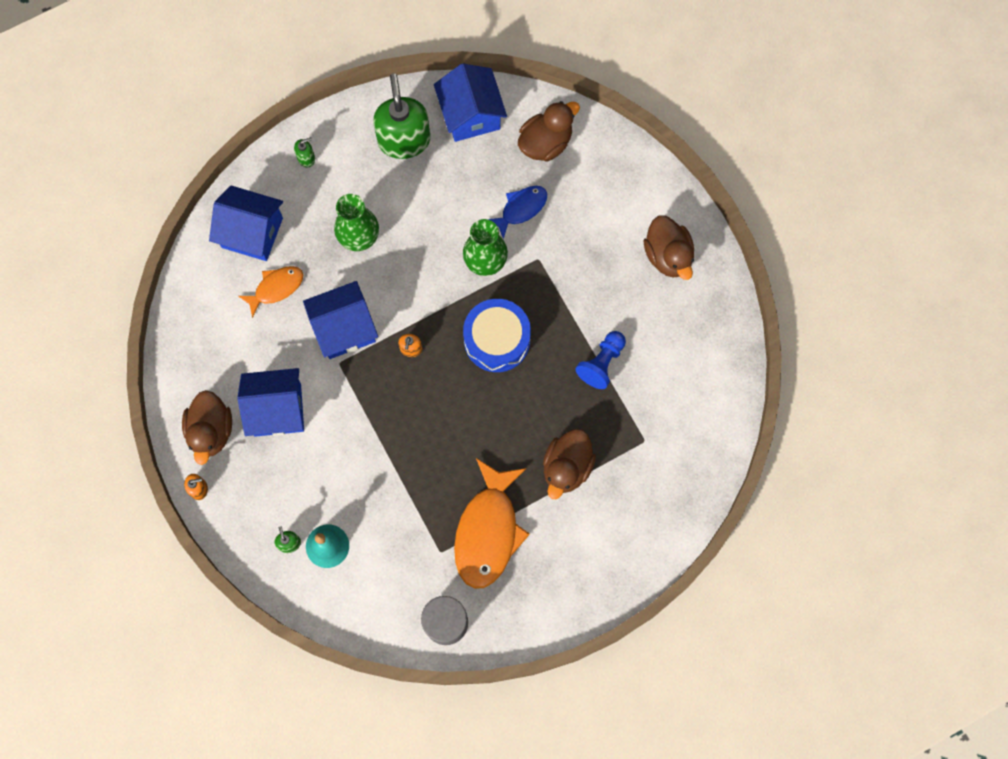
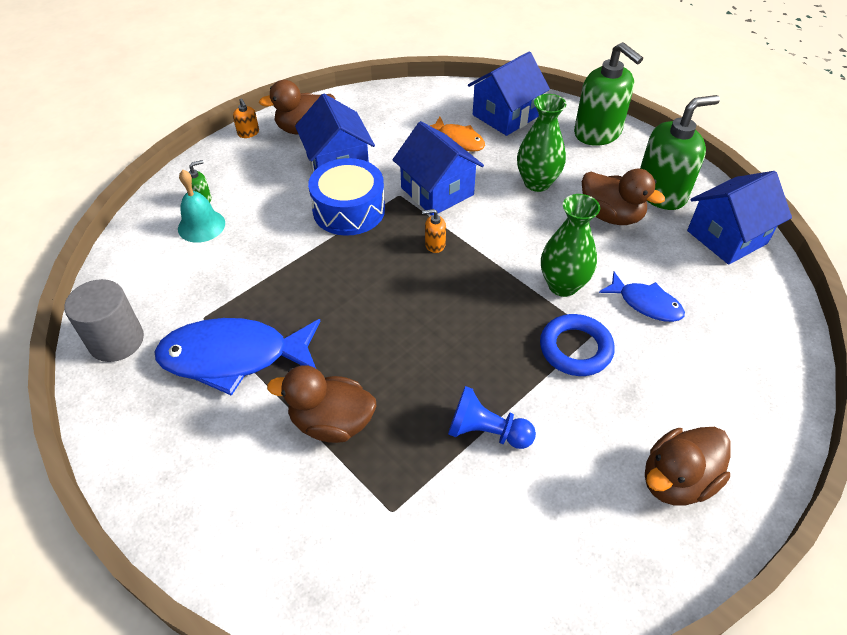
camera: 75 degrees right, 25 degrees down
blue house [209,185,283,261] -> blue house turned 45 degrees clockwise [468,51,550,136]
green soap dispenser [294,137,315,167] -> green soap dispenser [574,42,643,146], size x2.42
orange fish [454,458,530,589] -> blue fish [154,318,320,396]
blue drum [463,299,531,372] -> blue drum moved to [308,158,385,236]
brown duck [518,101,580,162] -> brown duck moved to [582,169,665,225]
none -> blue ring [540,314,615,376]

